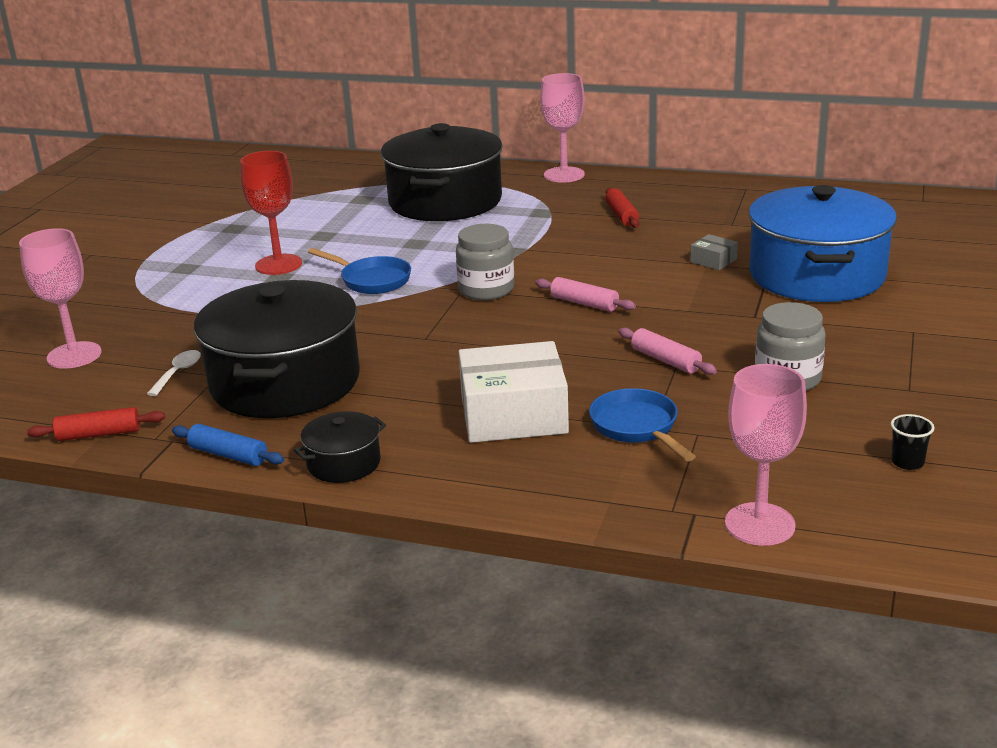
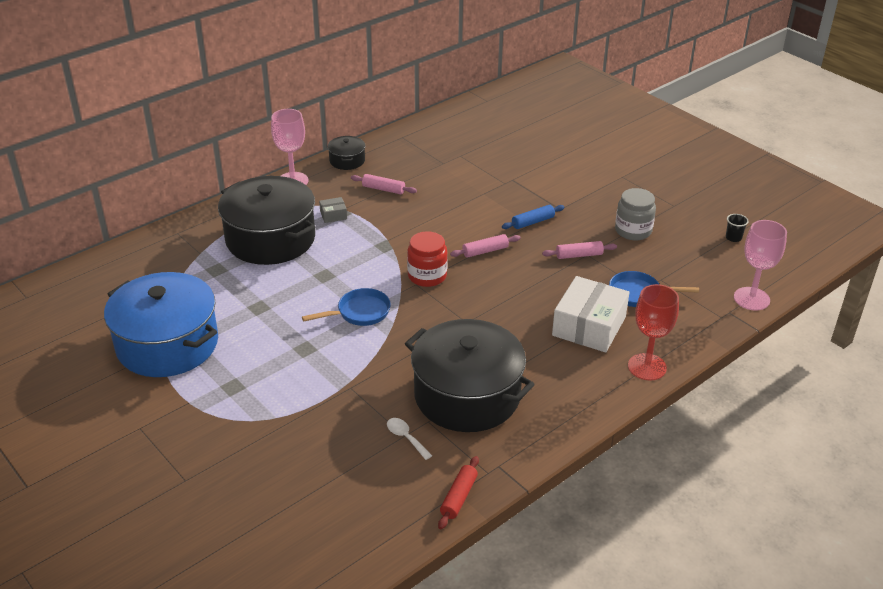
camera: 60 degrees left, 10 degrees up
pink goblet [19,228,102,369] -> none
blue rolling pin [172,424,284,466] -> blue rolling pin moved to [502,205,565,229]
red goblet [240,151,302,275] -> red goblet moved to [628,284,679,381]
black pot [294,411,386,483] -> black pot moved to [328,136,365,170]
grey jar [456,224,514,300] -> red jar [407,231,448,287]
red rolling pin [605,187,639,228] -> pink rolling pin [351,174,417,194]
grey box [690,234,738,270] -> grey box moved to [319,197,347,223]
blue pot [749,185,897,302] -> blue pot moved to [104,272,218,377]

